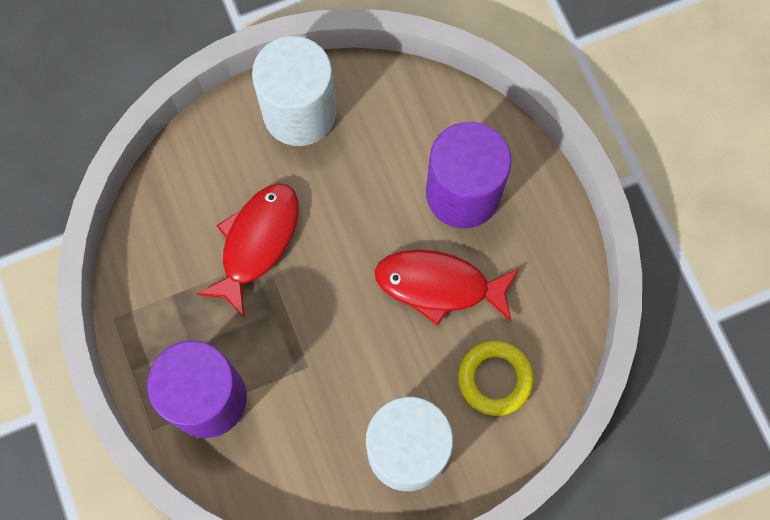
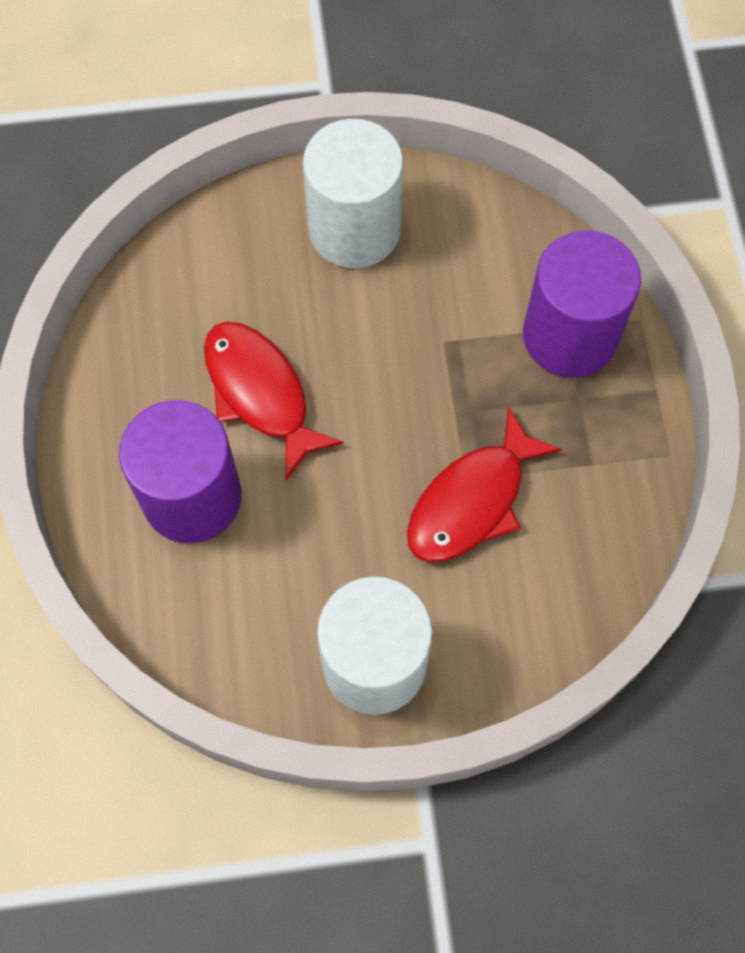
camera: 165 degrees left, 5 degrees down
red fish [374,249,519,326] -> red fish turned 150 degrees counterclockwise [204,321,344,480]
yellow ring [458,341,534,416] -> none

